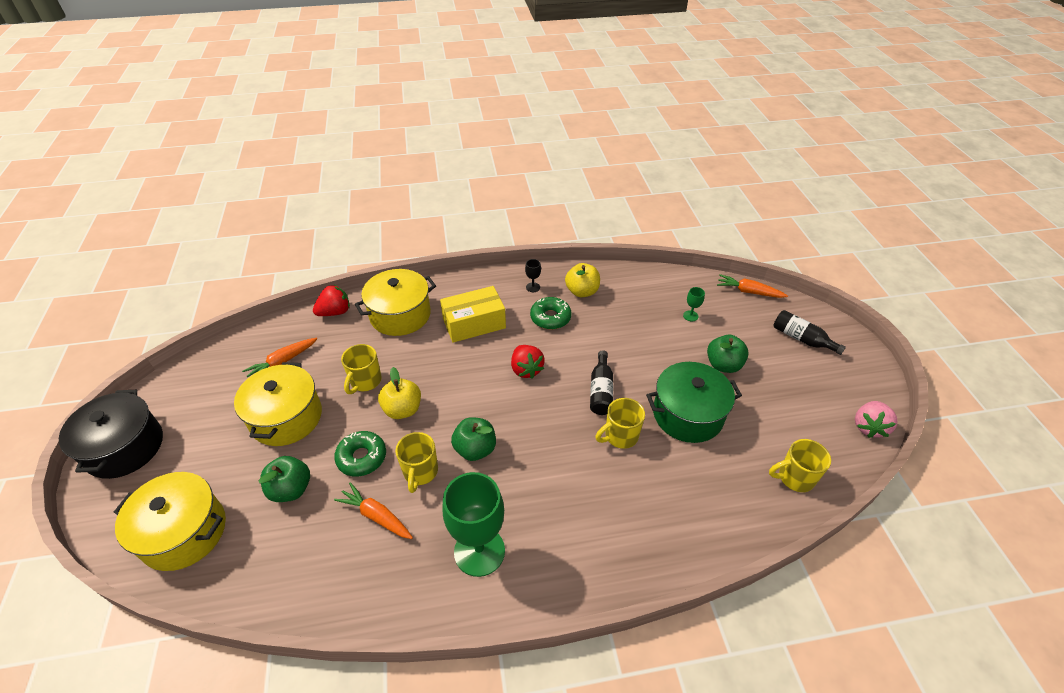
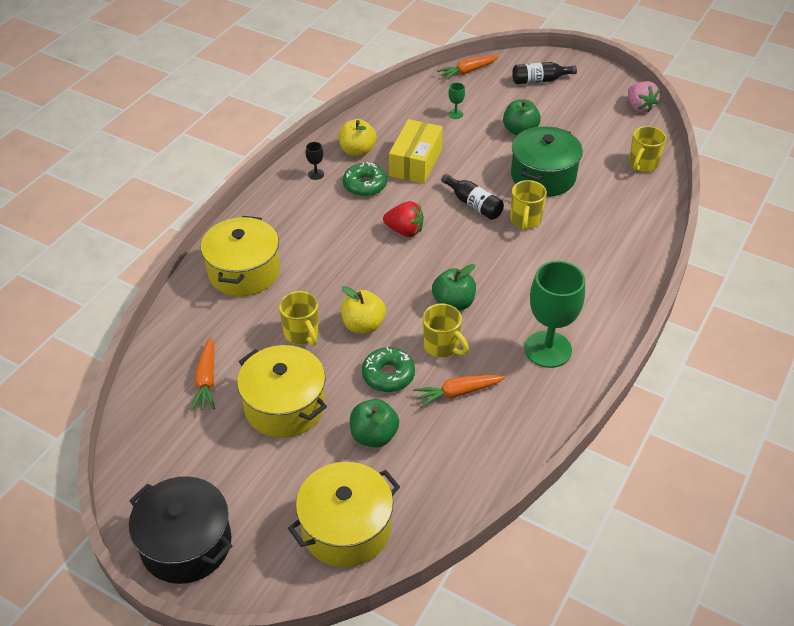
camera: 50 degrees left, 0 degrees up
red strawberry [313,285,350,316] -> none
yellow box [440,286,506,343] -> yellow box moved to [389,119,443,184]

